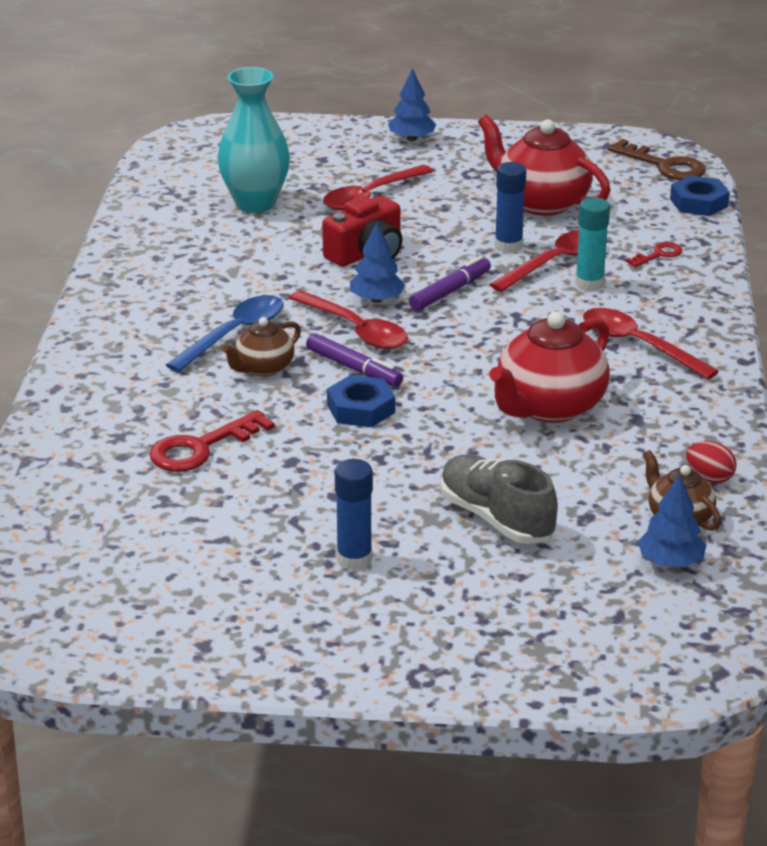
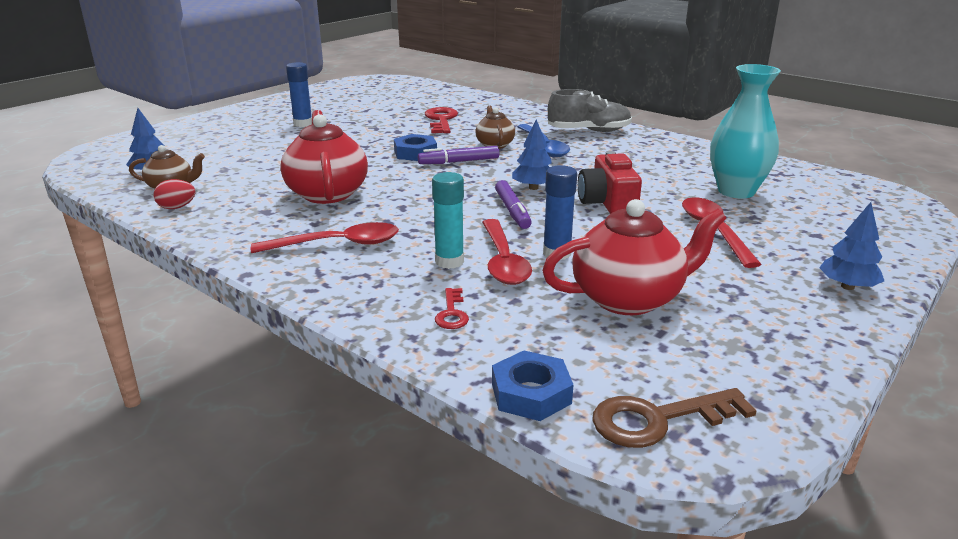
camera: 125 degrees right, 5 degrees down
red spoon [289,290,408,349] -> none
grey shoe [440,455,558,544] -> grey shoe moved to [548,89,632,132]

